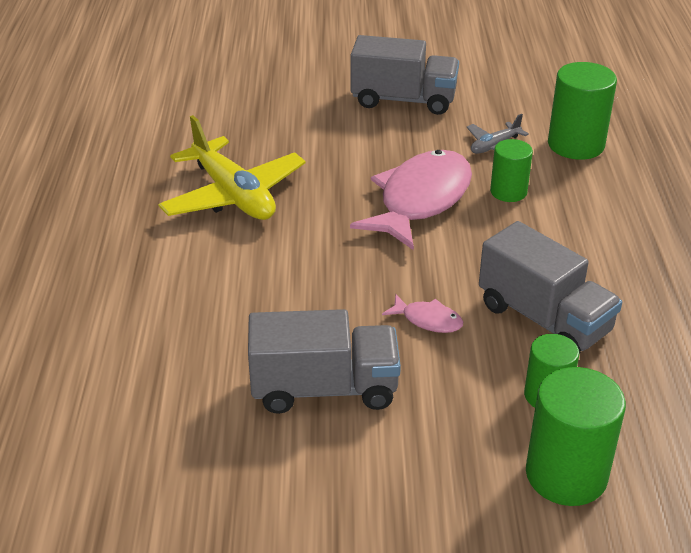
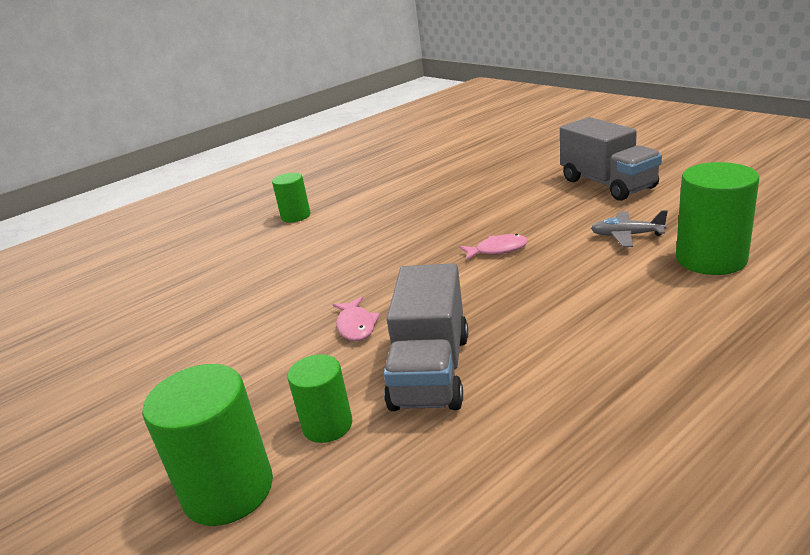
camera: 55 degrees right, 10 degrees down
yellow plane [158,115,306,220] -> none
grey truck [248,309,401,414] -> none
pink fish [350,150,472,250] -> pink fish [459,234,528,260], size x0.43
green cylinder [490,139,533,202] -> green cylinder moved to [272,173,311,223]

